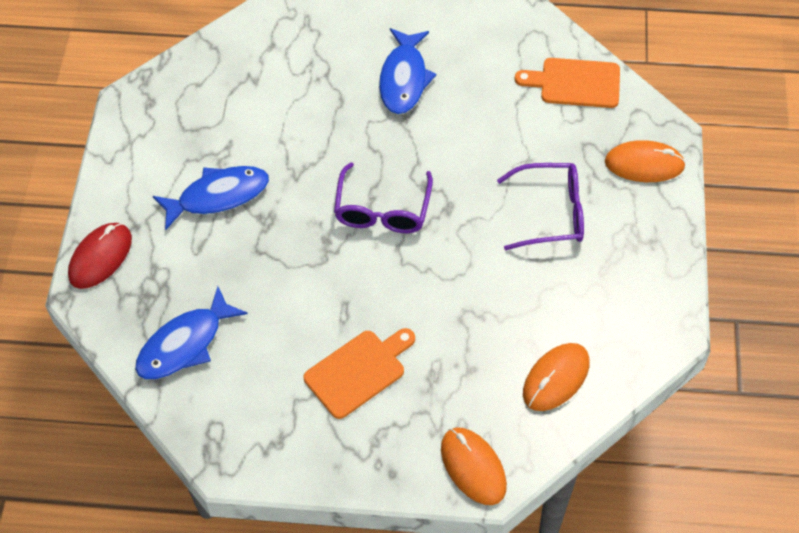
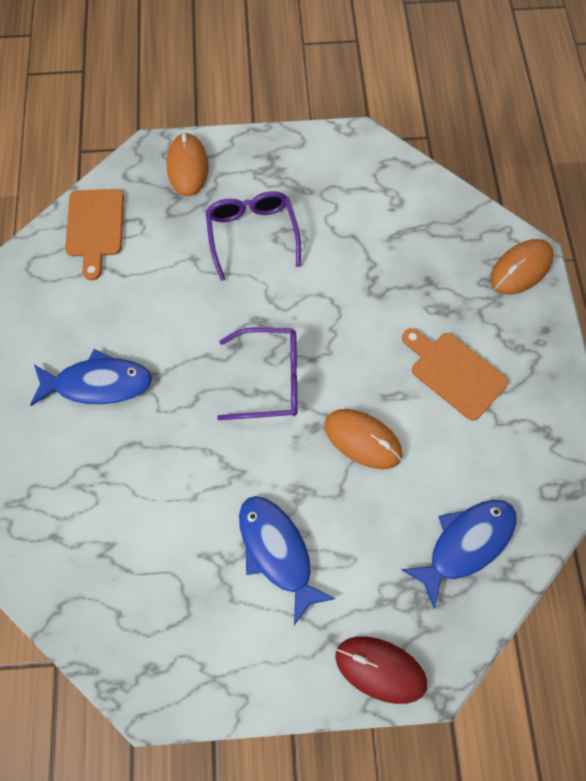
camera: 100 degrees left, 10 degrees up
blue fish [135,286,248,379] -> blue fish turned 75 degrees counterclockwise [401,500,517,609]
orange mouse [523,343,590,411] -> orange mouse moved to [325,409,403,469]

